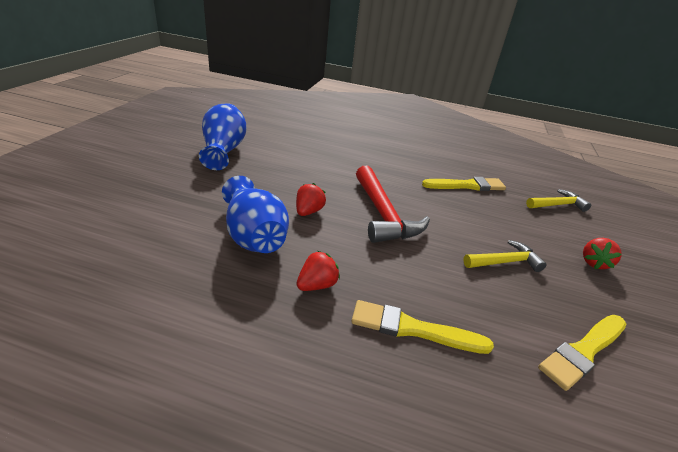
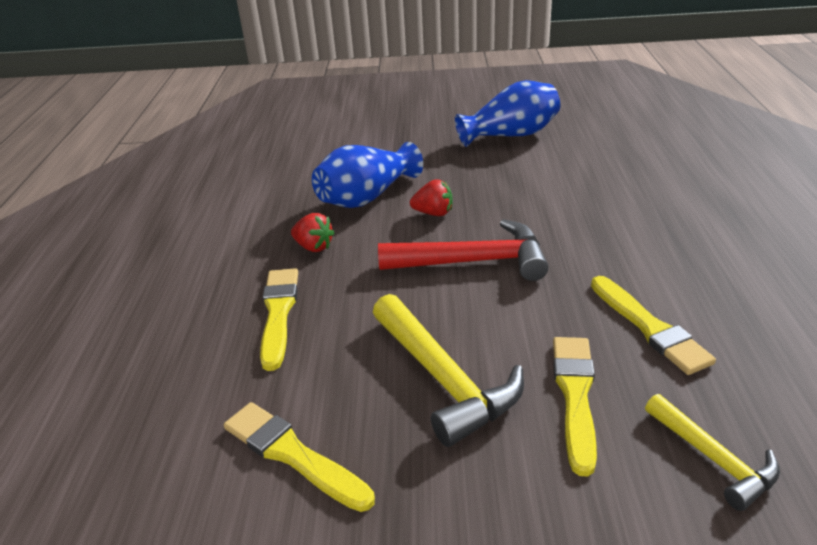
camera: 80 degrees right, 0 degrees up
red hammer [356,166,430,243] -> red hammer turned 150 degrees counterclockwise [378,219,549,281]
yellow hammer [463,240,547,272] -> yellow hammer [373,294,524,447], size x1.66
red strawberry [583,238,622,269] -> none
none -> yellow brush [553,337,597,477]

